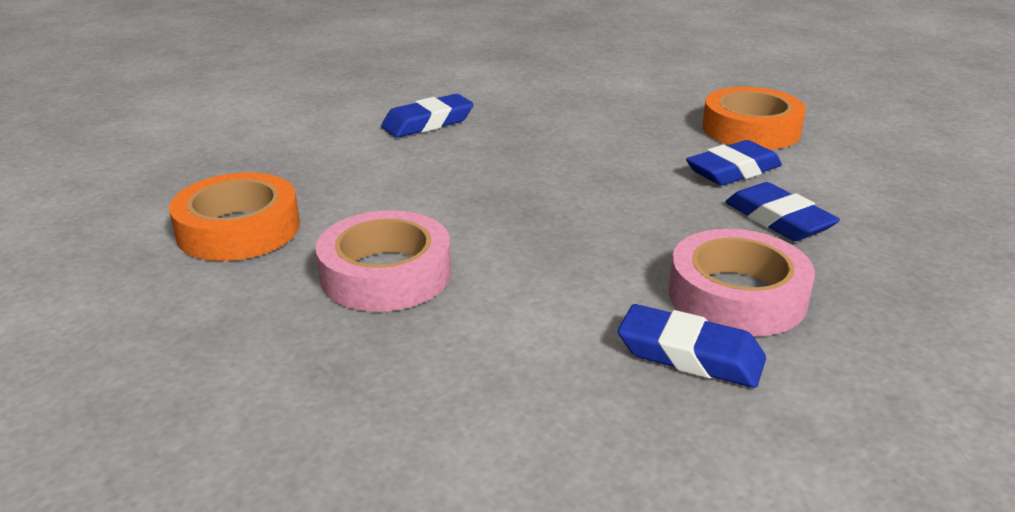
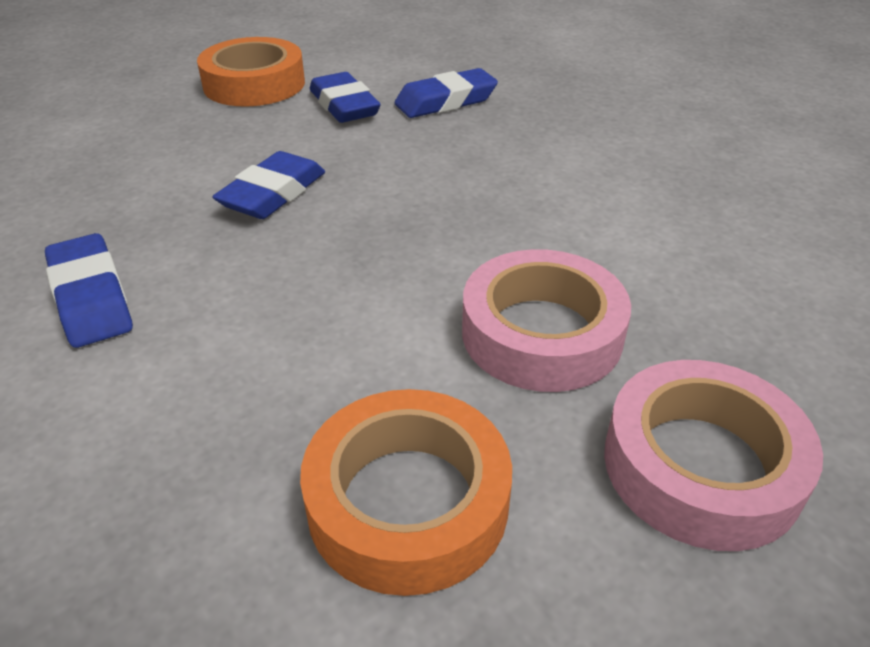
camera: 85 degrees left, 10 degrees up
blue eraser [618,304,766,388] -> blue eraser moved to [212,151,325,219]
pink tape [669,229,815,337] -> pink tape moved to [604,360,823,551]

